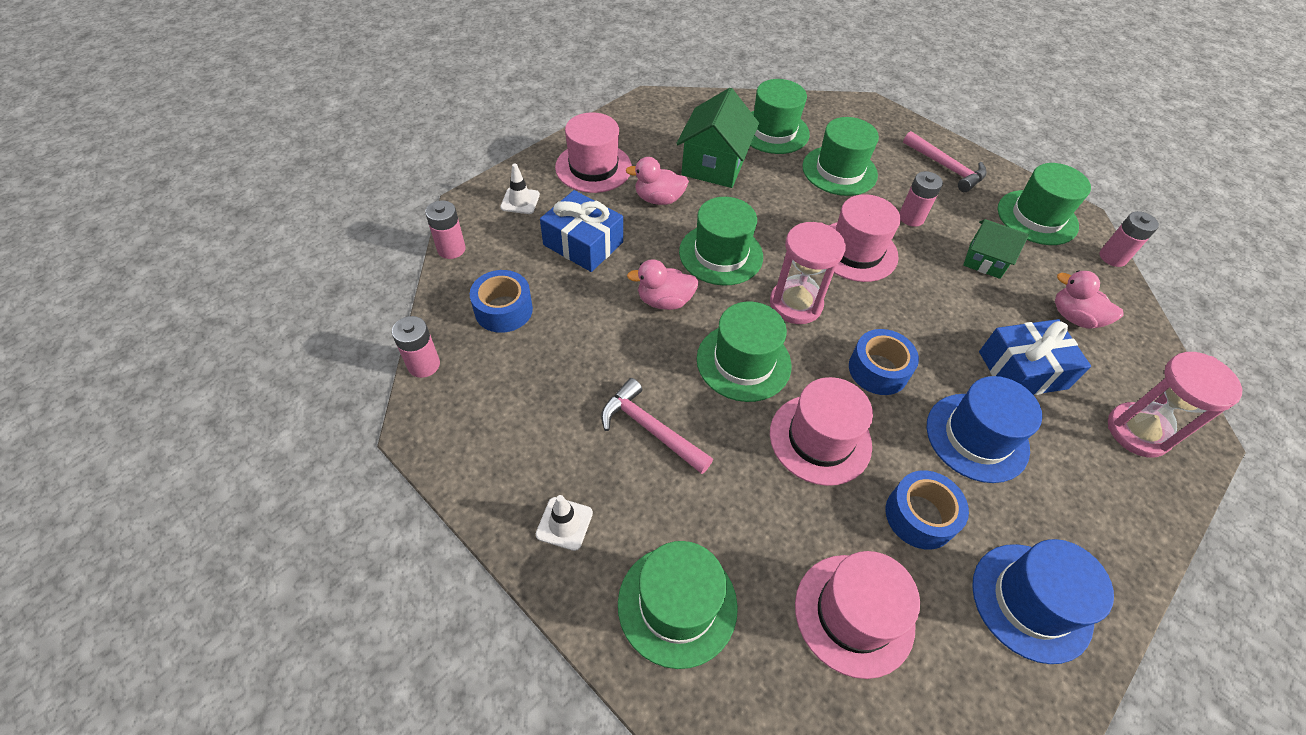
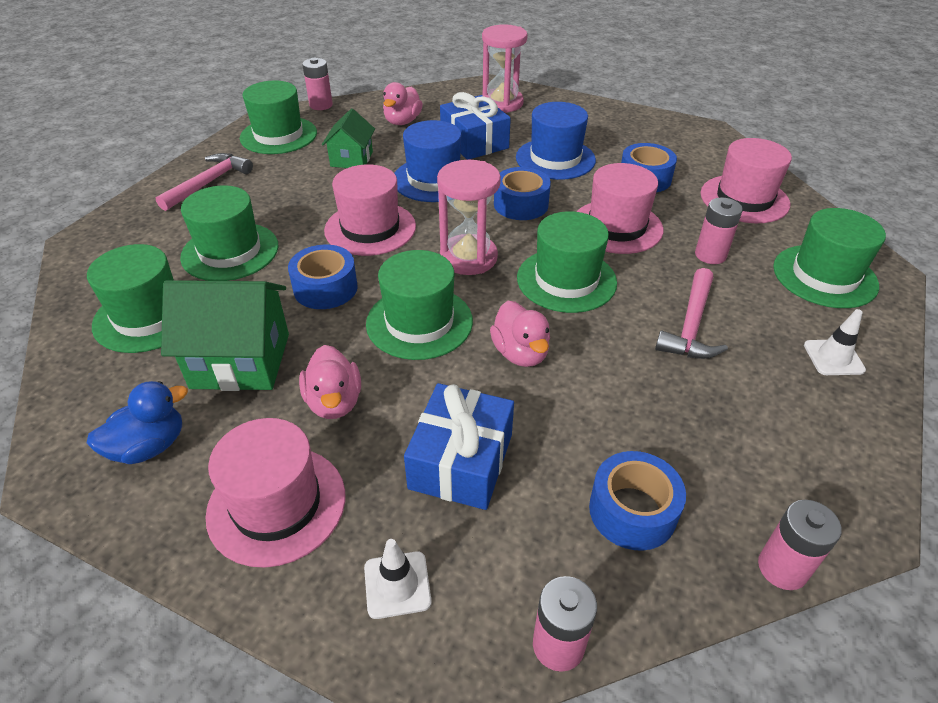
camera: 105 degrees left, 10 degrees down
pink battery [899,171,943,227] -> pink battery moved to [695,198,743,264]
blue hat [972,539,1114,664] -> blue hat moved to [394,120,461,202]
none -> blue duck [87,381,188,464]
none -> blue tape [288,245,358,309]

